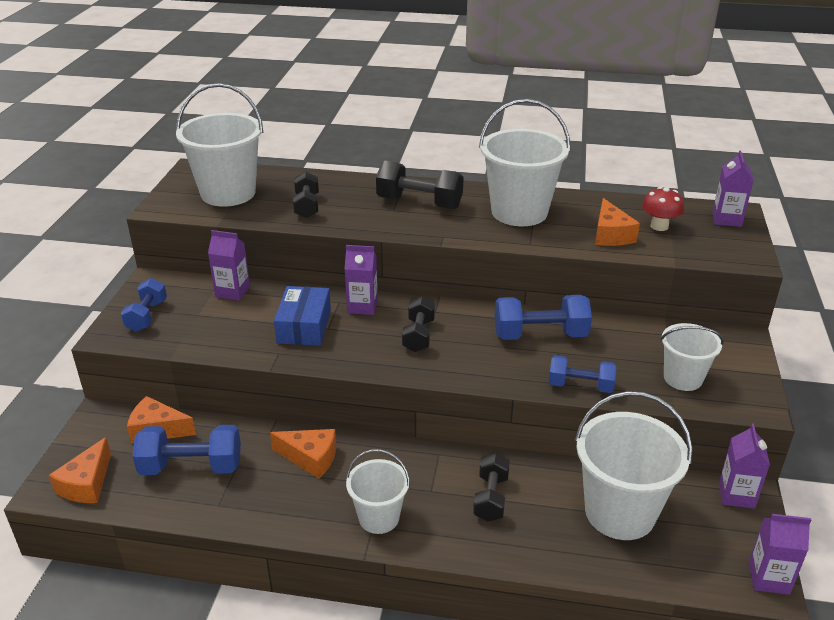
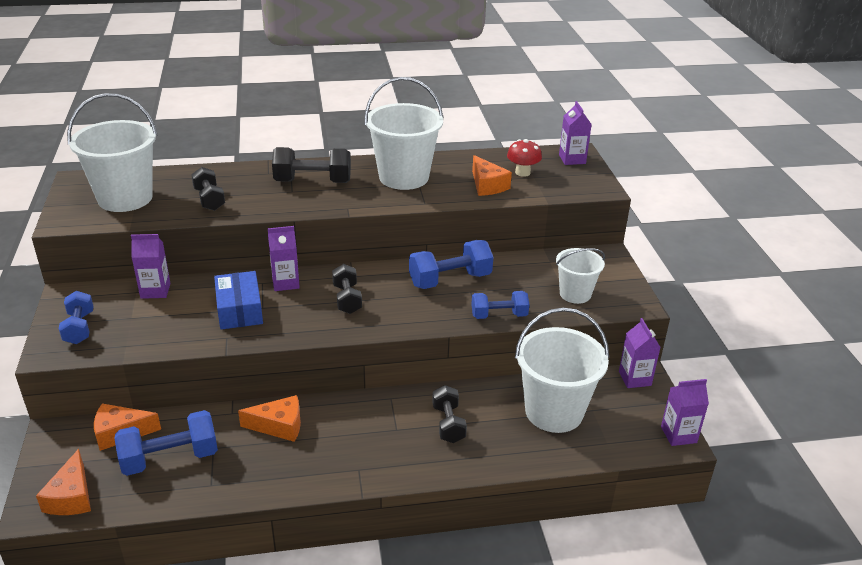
camera: 20 degrees left, 0 degrees up
white bucket [346,449,410,534] -> none

